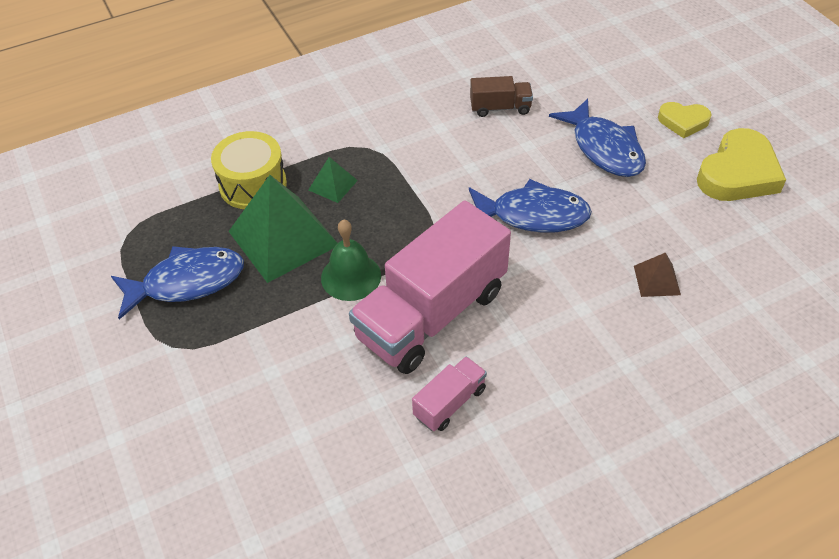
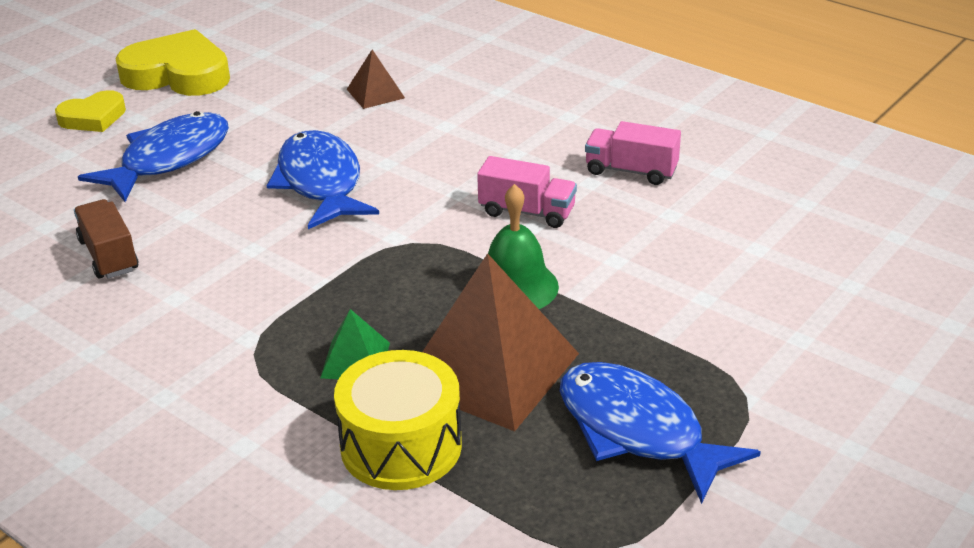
camera: 115 degrees left, 15 degrees down
green pyramid [228,175,338,283] -> brown pyramid [422,253,579,431]
pink truck [349,201,511,374] -> pink truck [477,156,577,228], size x0.45
yellow heart [658,102,712,138] -> yellow heart turned 75 degrees clockwise [55,90,126,132]

